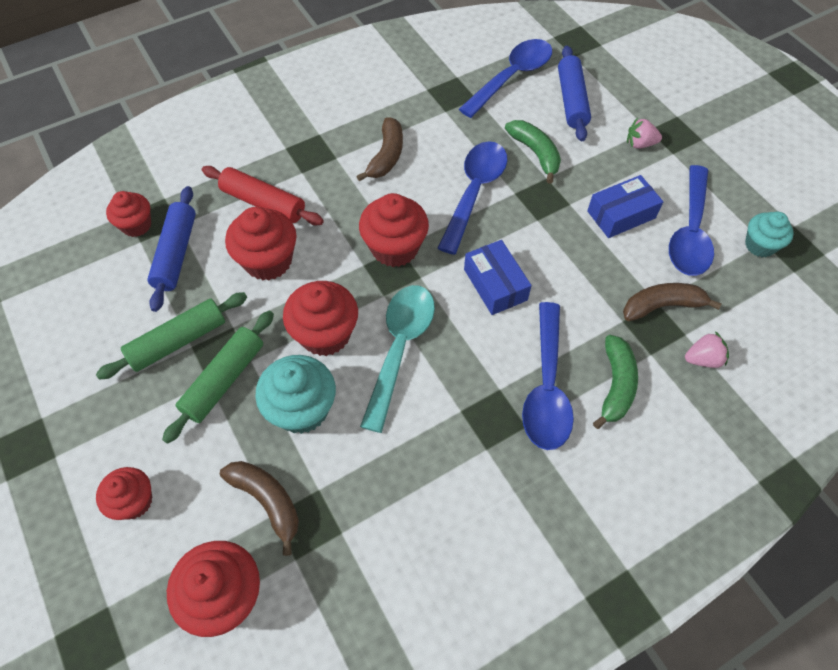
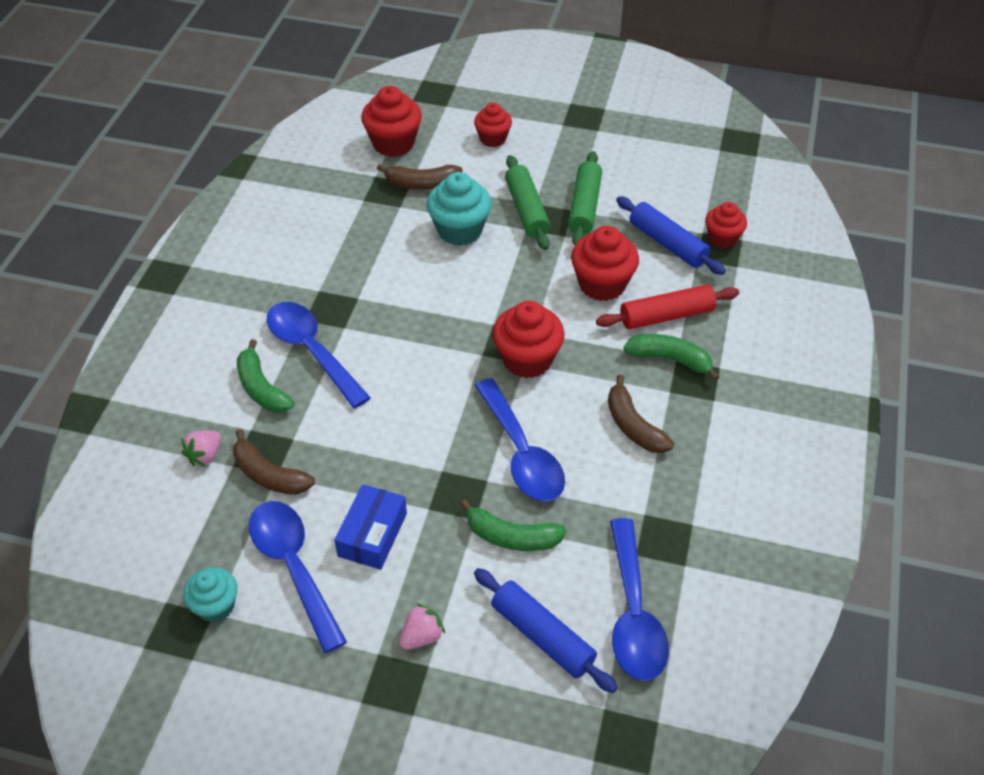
camera: 135 degrees right, 10 degrees down
red cupcake [283,281,358,356] -> none
turquoise spoon [360,285,435,433] -> none
blue box [464,240,532,315] -> none
brown banana [623,283,722,321] -> brown banana turned 90 degrees clockwise [233,429,315,495]
none -> green banana [623,334,719,381]

